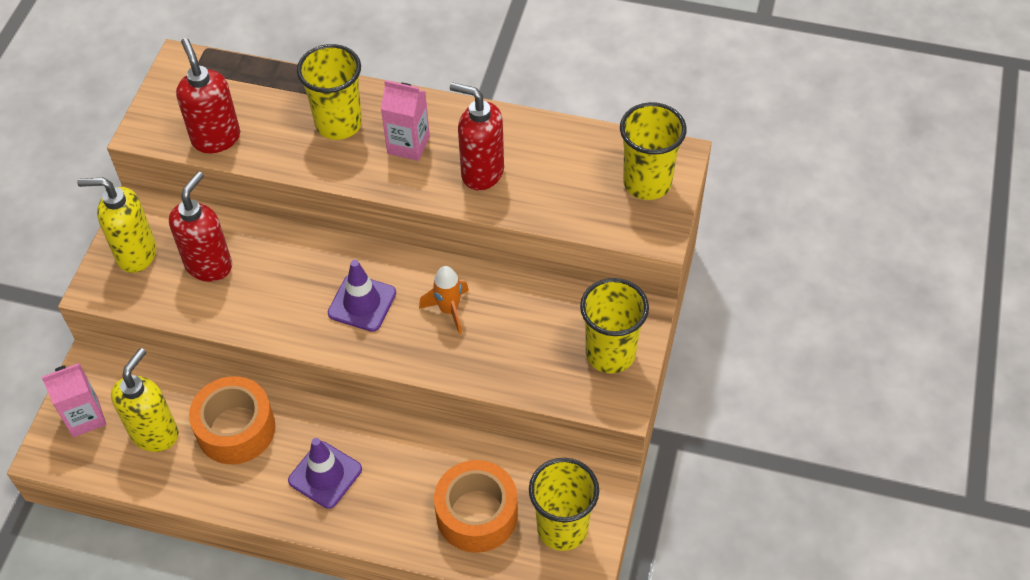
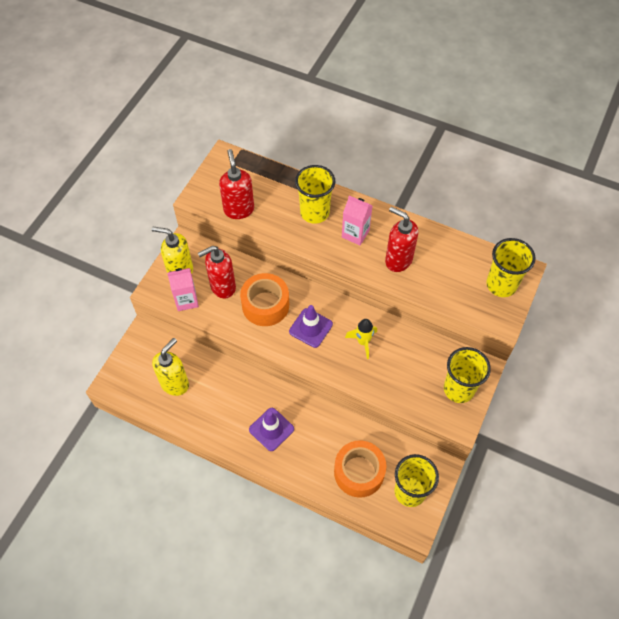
camera: 10 degrees right, 5 degrees up
pink carton [41,363,106,437] -> pink carton moved to [167,268,199,311]
red soap dispenser [169,172,232,282] -> red soap dispenser turned 150 degrees counterclockwise [198,246,236,298]
orange tape [189,376,275,464] -> orange tape moved to [240,273,289,326]
orange rocket [419,266,469,334] -> yellow rocket [345,319,377,359]

